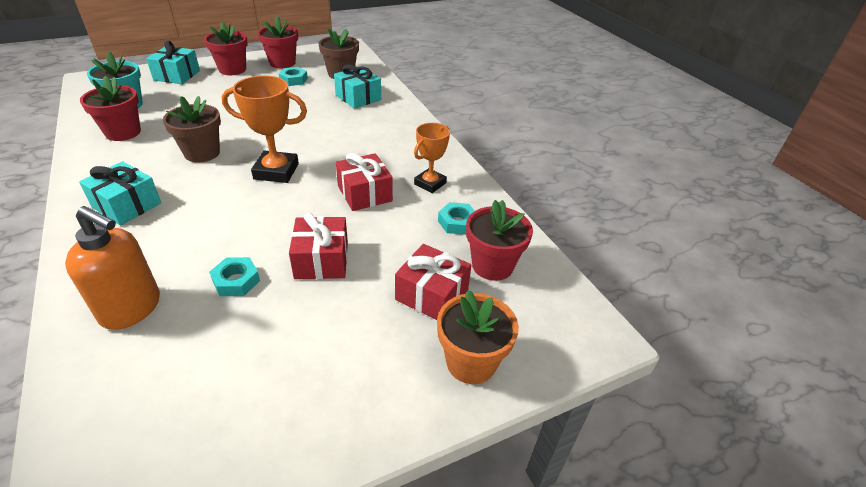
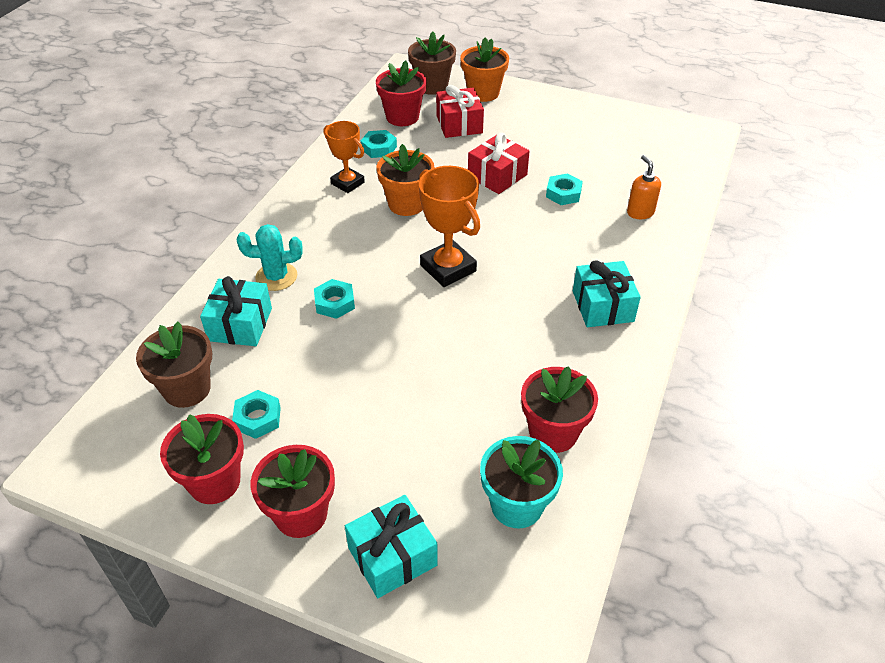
camera: 130 degrees left, 5 degrees up
orange soap dispenser [65,206,160,330] -> orange soap dispenser [627,155,661,219], size x0.59
brown flower pot [163,96,221,163] -> brown flower pot moved to [408,32,456,95]
red gift [336,153,393,211] -> orange flower pot [376,144,434,216]
orange trophy [414,123,450,193] -> orange trophy turned 45 degrees clockwise [324,121,365,193]
none -> turquoise cactus [237,224,303,291]
none -> turquoise nut [314,279,355,319]

